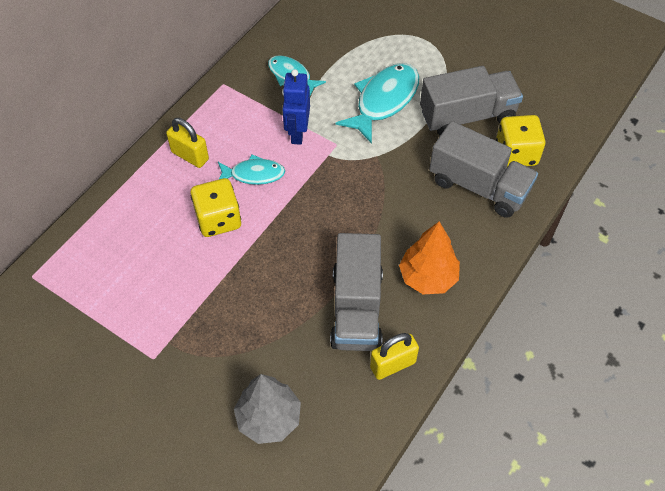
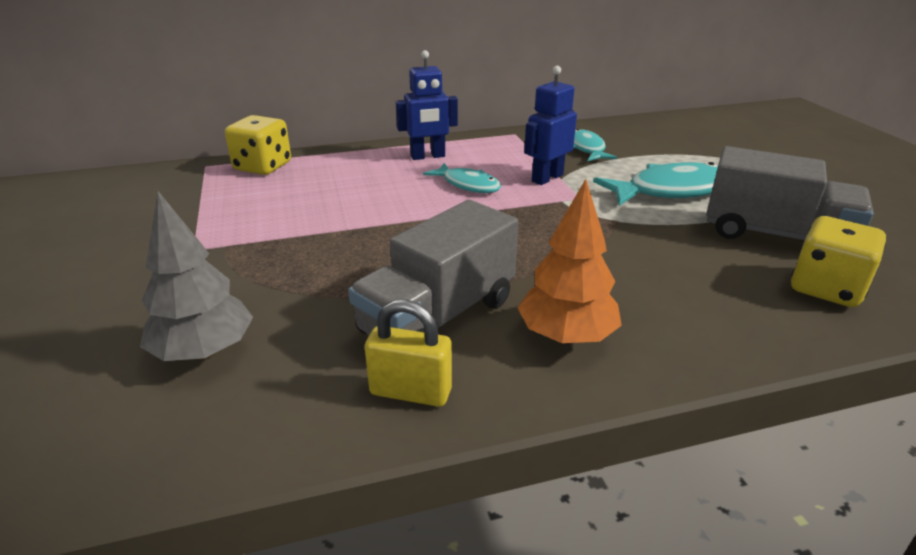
camera: 40 degrees right, 25 degrees down
yellow padlock [166,118,209,168] -> blue robot [396,50,458,160]
yellow dice [190,178,241,237] -> yellow dice moved to [225,115,291,175]
grey truck [429,121,538,218] -> none

